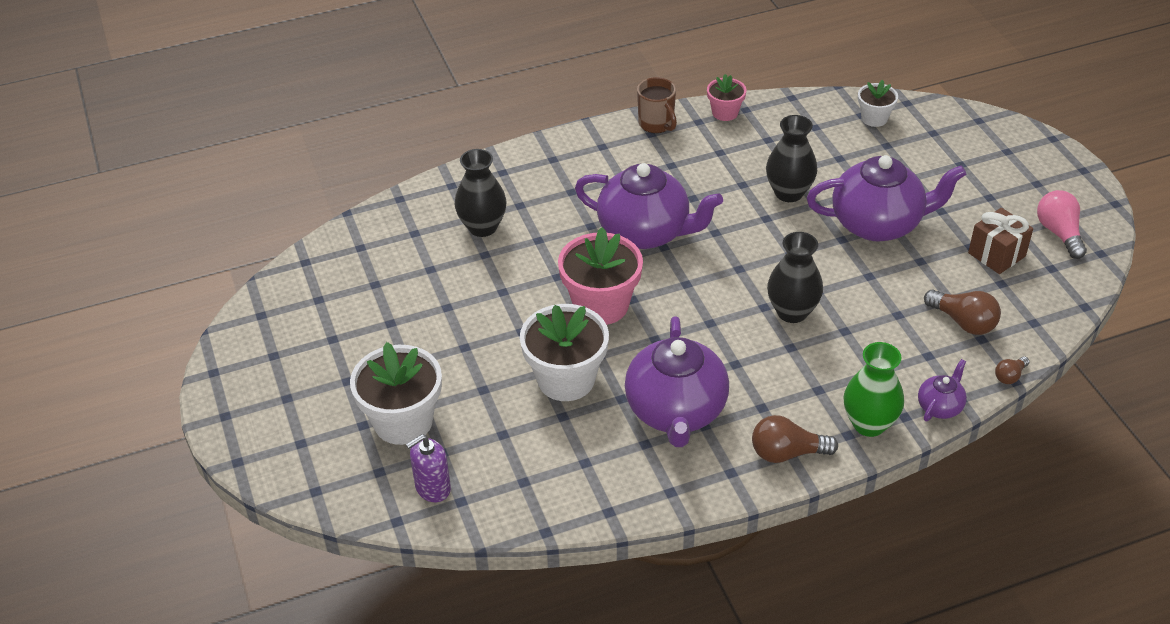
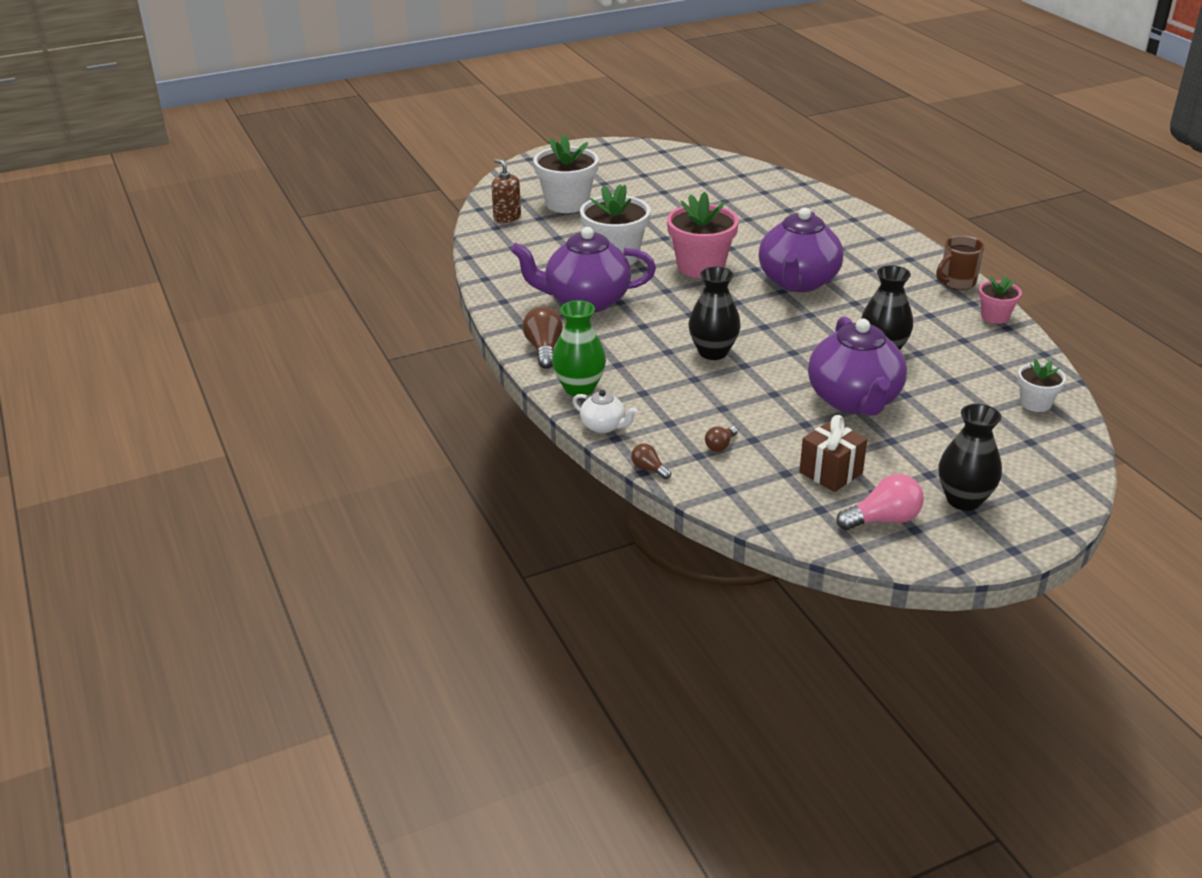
camera: 85 degrees right, 10 degrees down
purple soap dispenser [406,434,451,502] -> brown soap dispenser [491,158,521,223]
black vase [455,149,507,237] -> black vase moved to [939,404,1002,511]
purple teapot [918,359,967,421] -> white teapot [573,390,638,433]
brown light bulb [924,290,1001,335] -> brown light bulb [705,426,738,452], size x0.56

